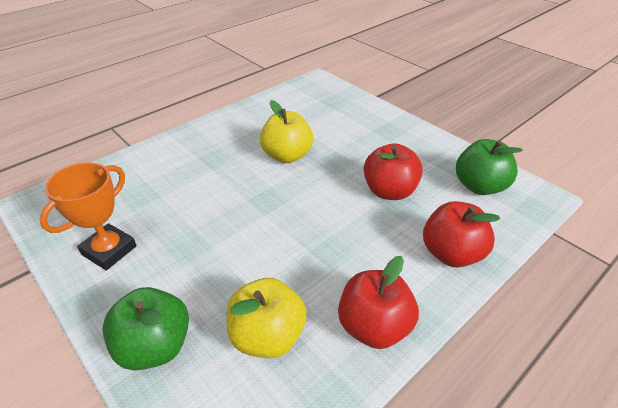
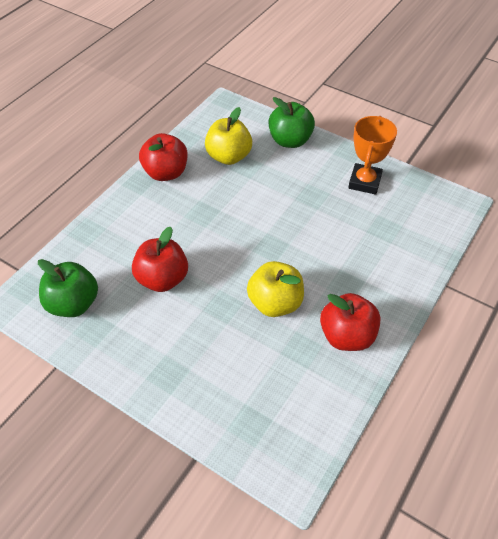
camera: 165 degrees right, 10 degrees up
red apple [423,201,500,267] -> red apple moved to [320,293,381,351]

